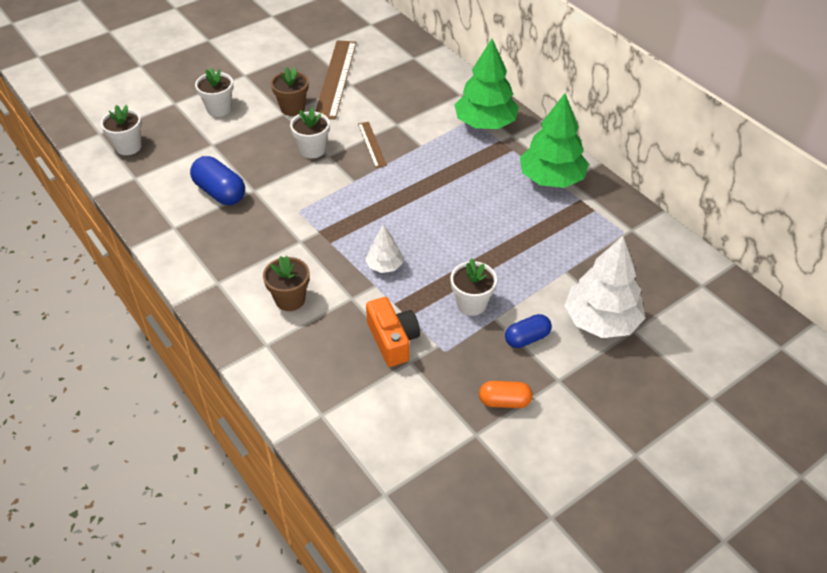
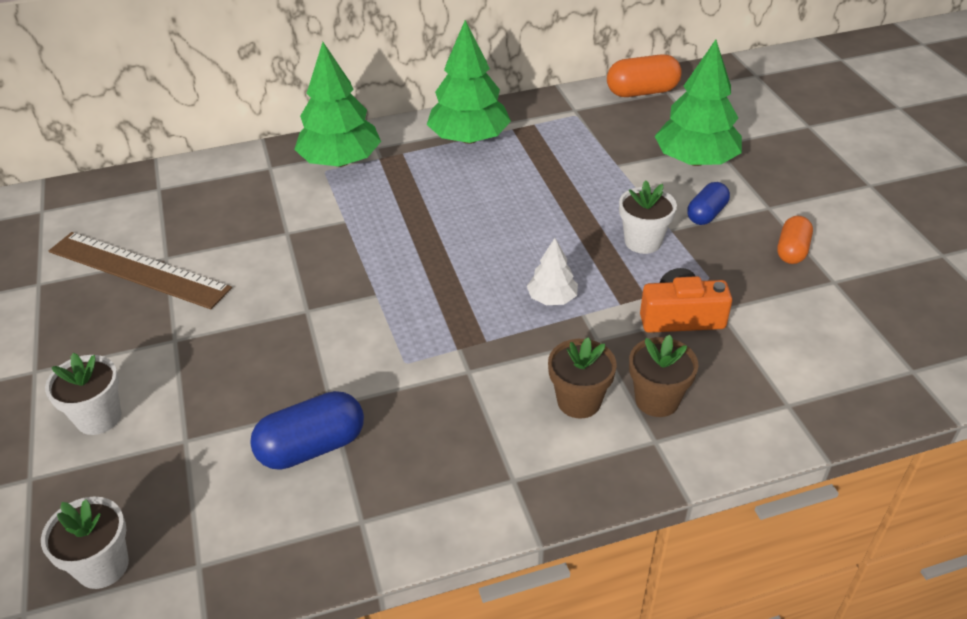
camera: 70 degrees left, 5 degrees down
brown flower pot [271,67,309,116] -> brown flower pot moved to [629,335,698,417]
white flower pot [290,108,330,158] -> none
brown ruler [358,122,387,168] -> none
blue capsule [505,314,552,348] -> blue capsule turned 45 degrees clockwise [687,182,730,225]
white tree [564,236,645,338] -> green tree [655,40,742,166]
none -> orange capsule [607,54,682,97]

